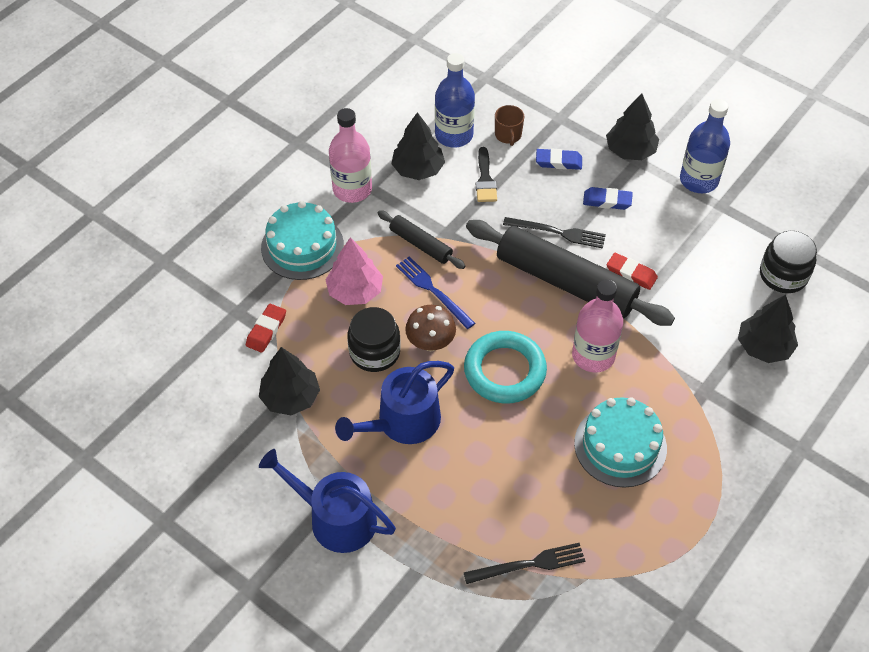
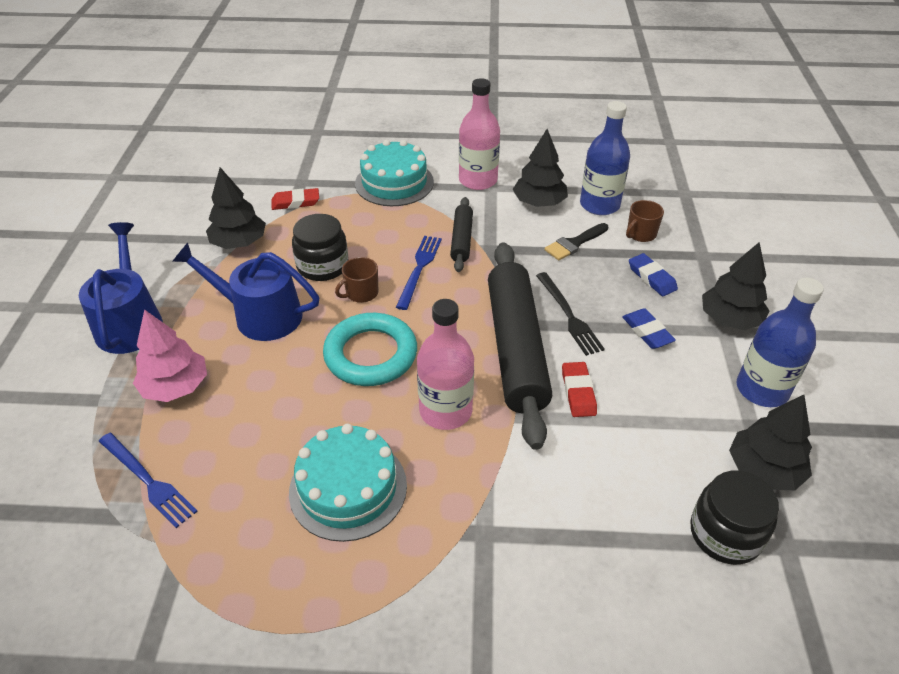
camera: 55 degrees right, 10 degrees down
pink tree [325,237,383,305] -> pink tree moved to [133,309,207,402]
brown mushroom [405,305,456,351] -> brown mug [335,257,378,303]
black fork [463,543,585,584] -> blue fork [98,433,198,528]
black tree [738,295,798,363] -> black tree moved to [729,395,812,490]

